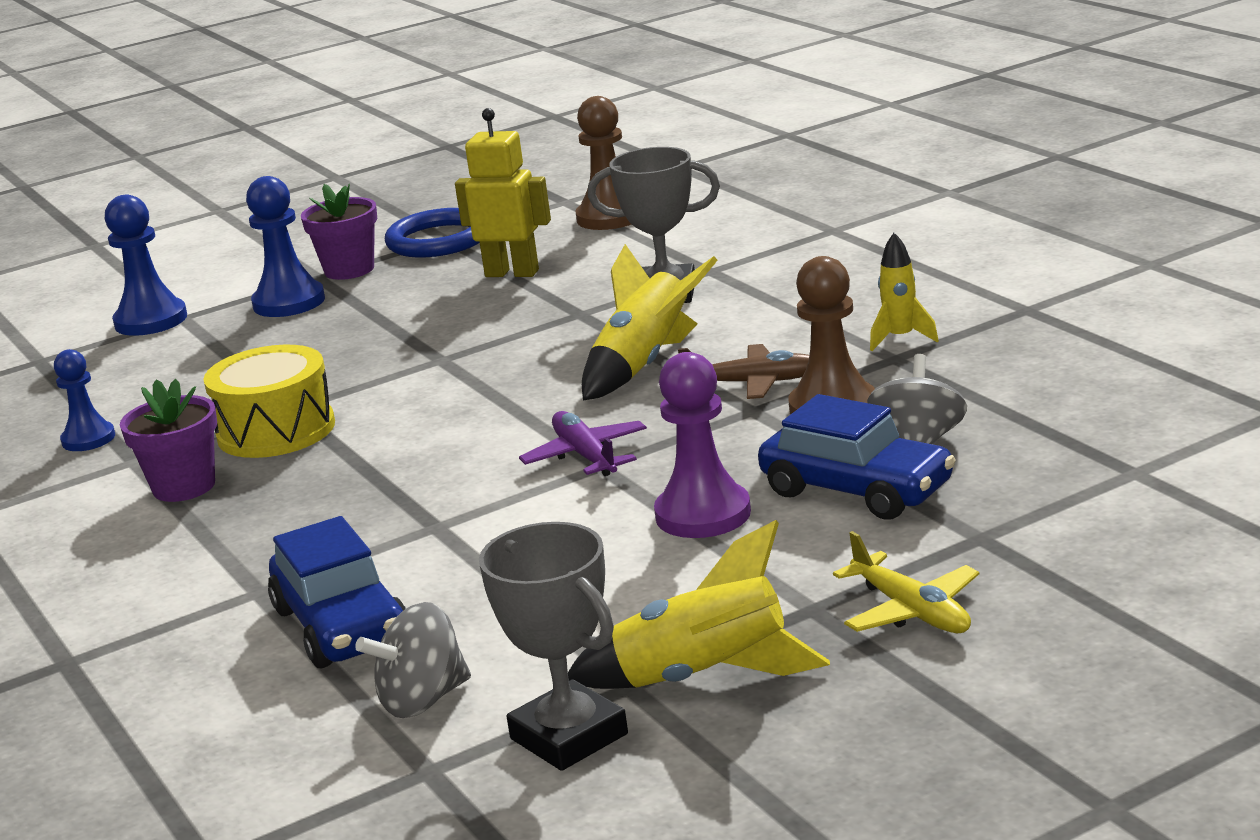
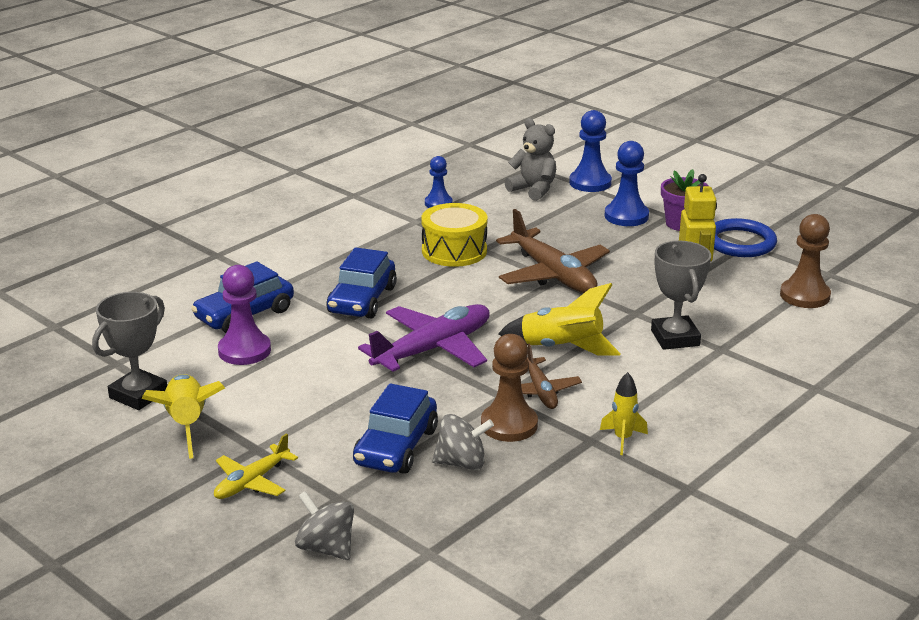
camera: 70 degrees right, 5 degrees up
purple flower pot [120,379,217,502] -> none
grey spinning top [355,602,471,718] -> grey spinning top moved to [295,491,354,560]
purple plane [519,411,647,476] -> purple plane [358,304,490,372], size x1.76
purple pawn [654,352,751,538] -> purple pawn moved to [218,265,271,365]
none -> blue car [326,247,397,319]
none -> brown plane [496,209,610,293]
none -> grey teddy bear [504,118,556,201]

